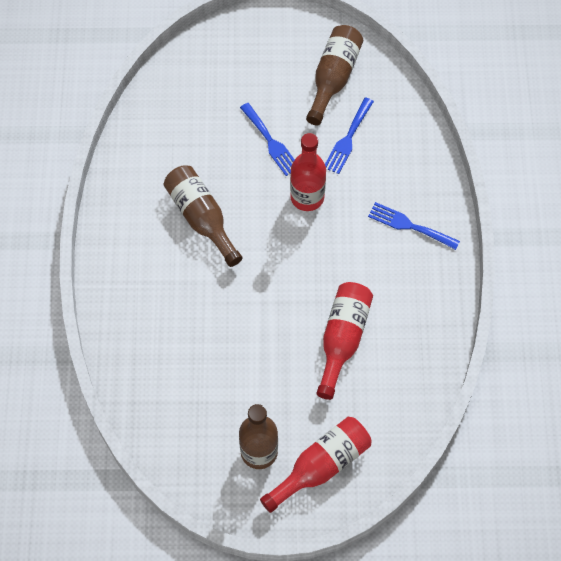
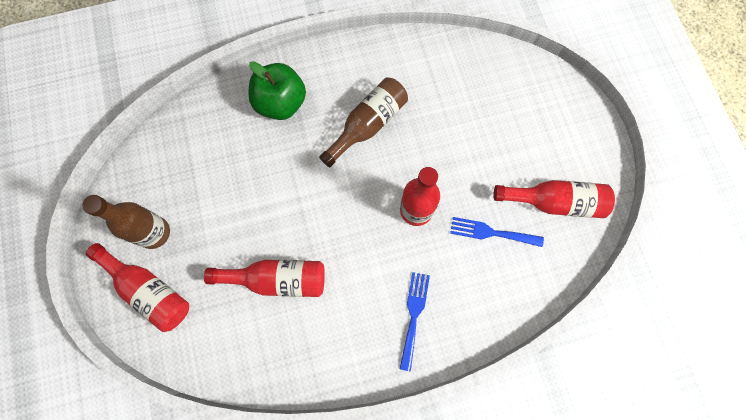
camera: 75 degrees right, 10 degrees up
blue fork [240,103,295,176] -> none
brown bottle [306,25,363,125] -> red bottle [493,180,615,218]
none -> green apple [249,61,306,120]

